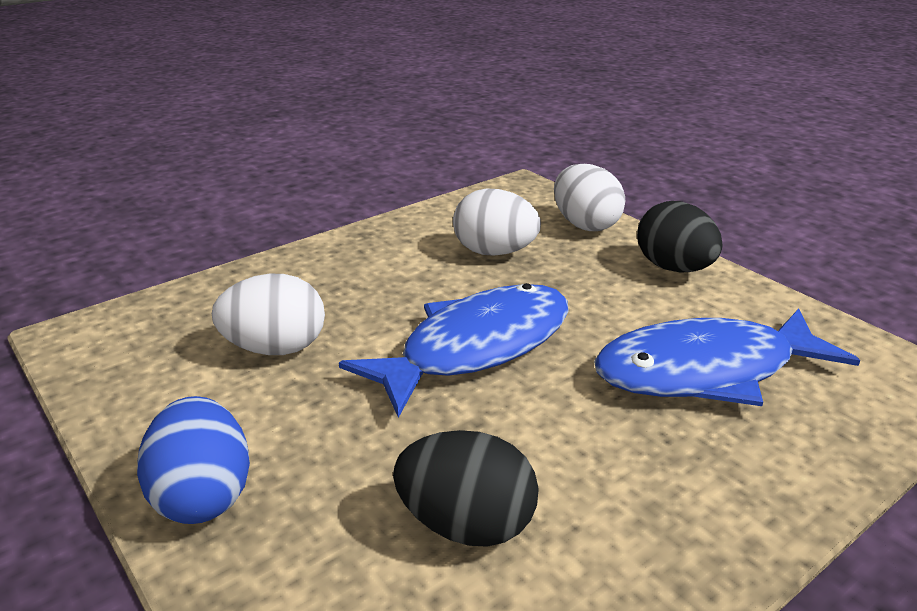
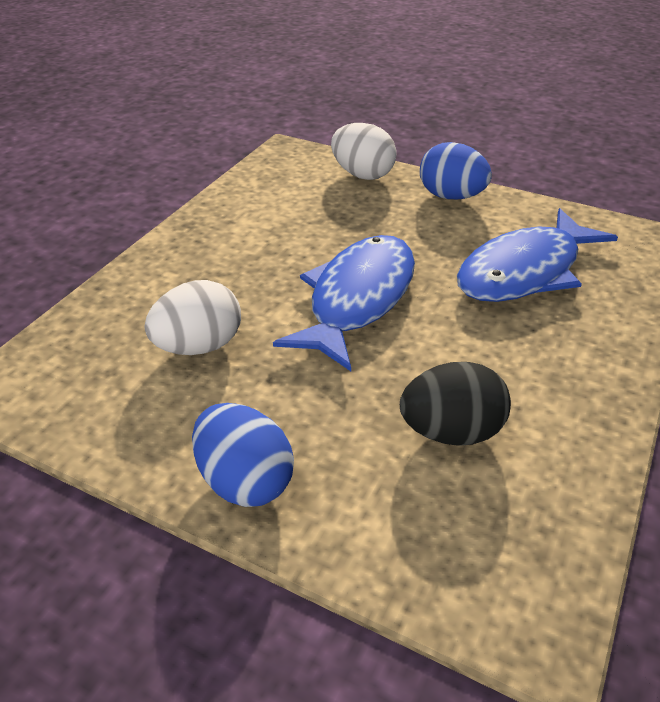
camera: 25 degrees left, 10 degrees up
white egg [453,189,541,256] -> none
black egg [637,201,723,272] -> blue egg [420,142,492,199]

